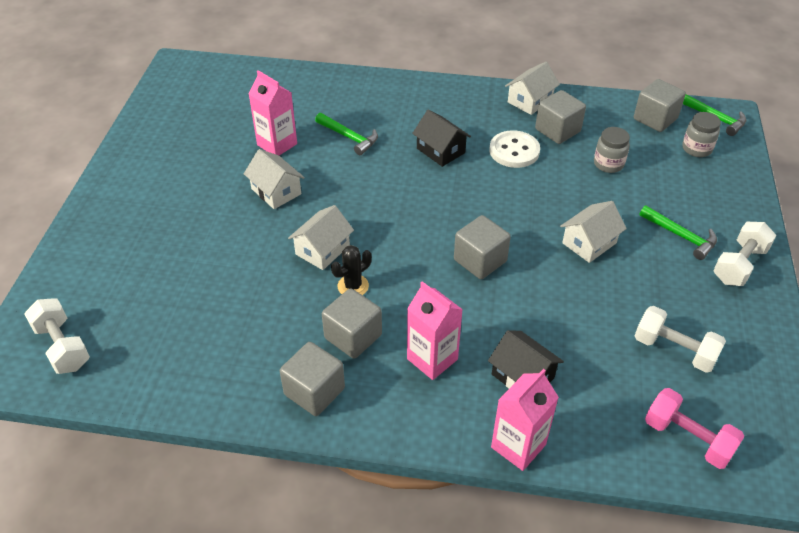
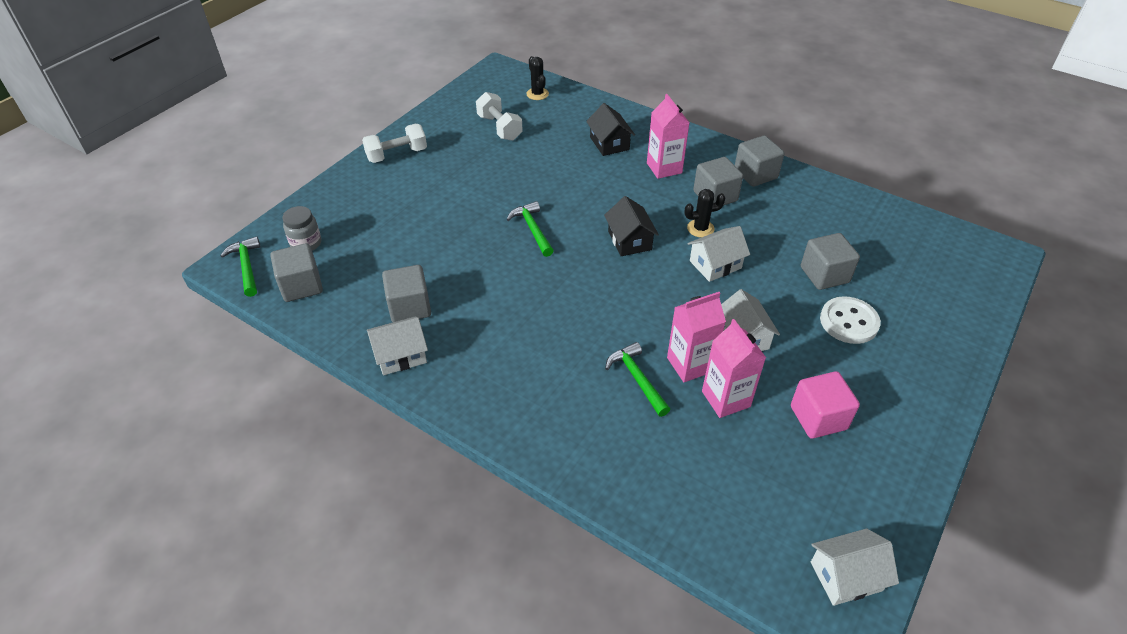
camera: 155 degrees left, 0 degrees up
white dumbbell [24,298,90,374] -> none
black house [412,109,471,167] -> black house moved to [604,196,659,256]
grey cube [454,215,511,279] -> grey cube moved to [801,233,860,290]
white button [490,130,540,168] -> white button moved to [820,296,881,344]
pink carton [491,369,559,471] -> pink carton moved to [667,292,726,382]
white house [560,201,627,263] -> white house moved to [811,529,899,606]
grey jar [594,127,630,173] -> none
green hammer [639,205,717,260] -> green hammer moved to [507,201,554,257]
pink dumbbell [645,388,745,469] -> black cactus [526,56,549,100]
none -> pink cube [791,371,860,439]

